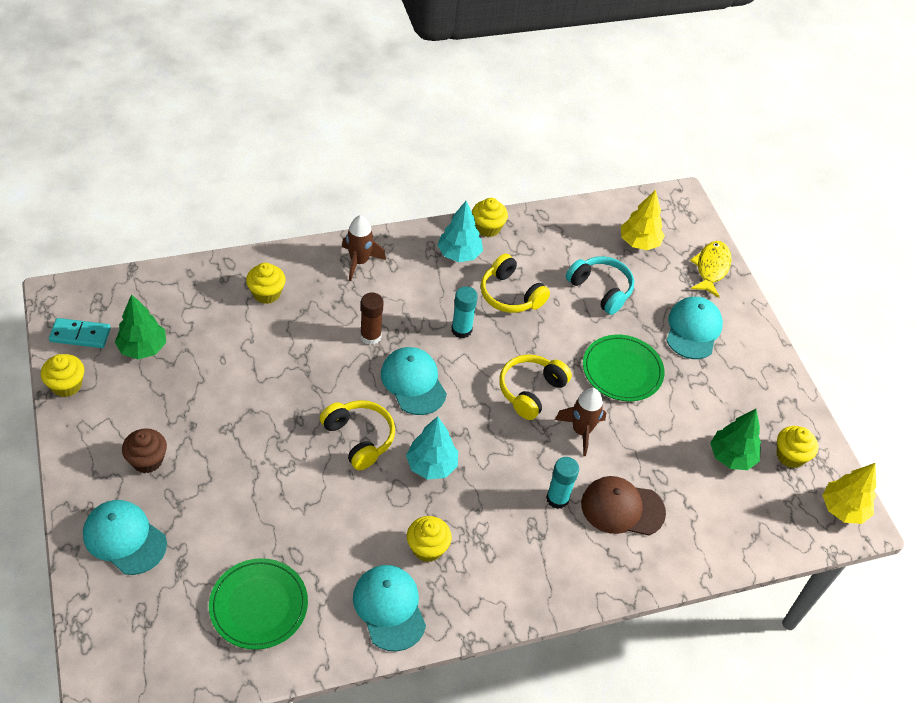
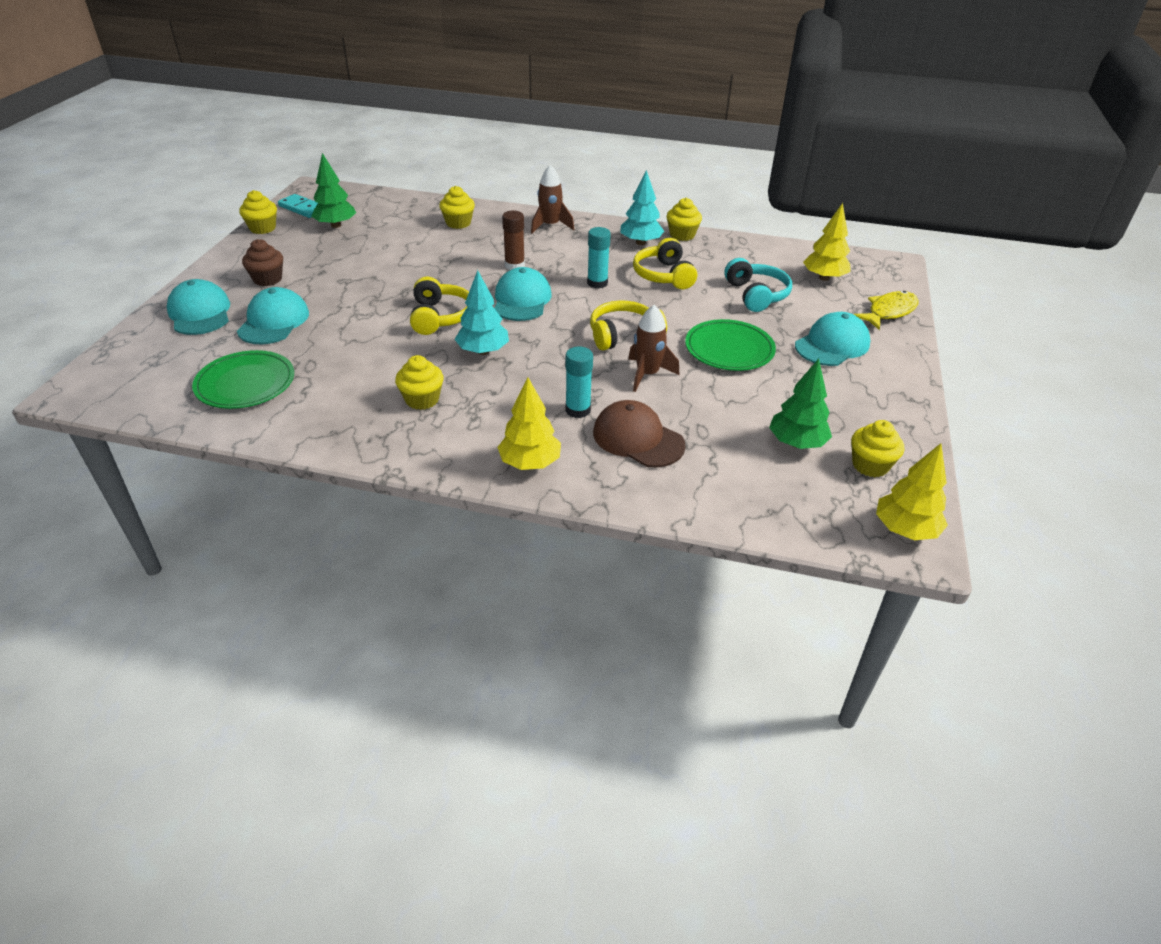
camera: 35 degrees right, 10 degrees down
turquoise cap [353,565,426,651] -> turquoise cap moved to [237,287,309,344]
none -> yellow tree [497,377,561,470]

